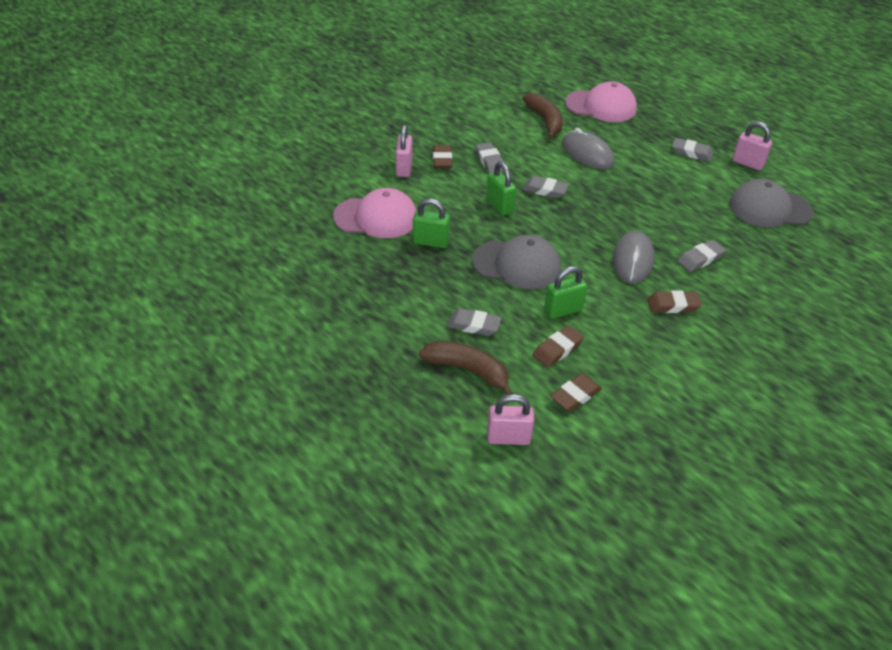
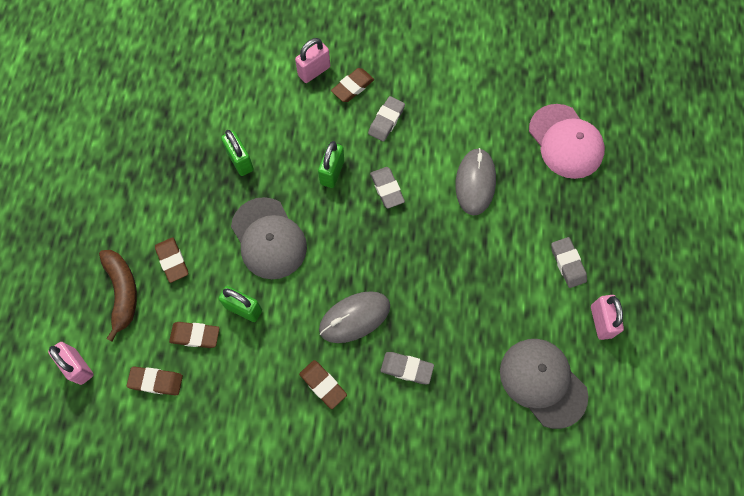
camera: 50 degrees right, 25 degrees up
pink cap [333,188,417,238] -> none
grey eraser [447,308,502,336] -> brown eraser [155,237,188,283]
brown banana [523,93,563,139] -> none

